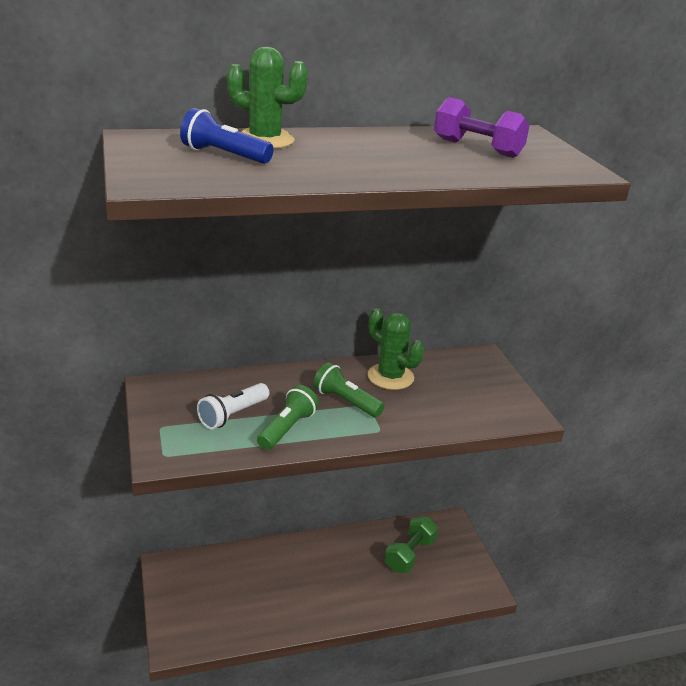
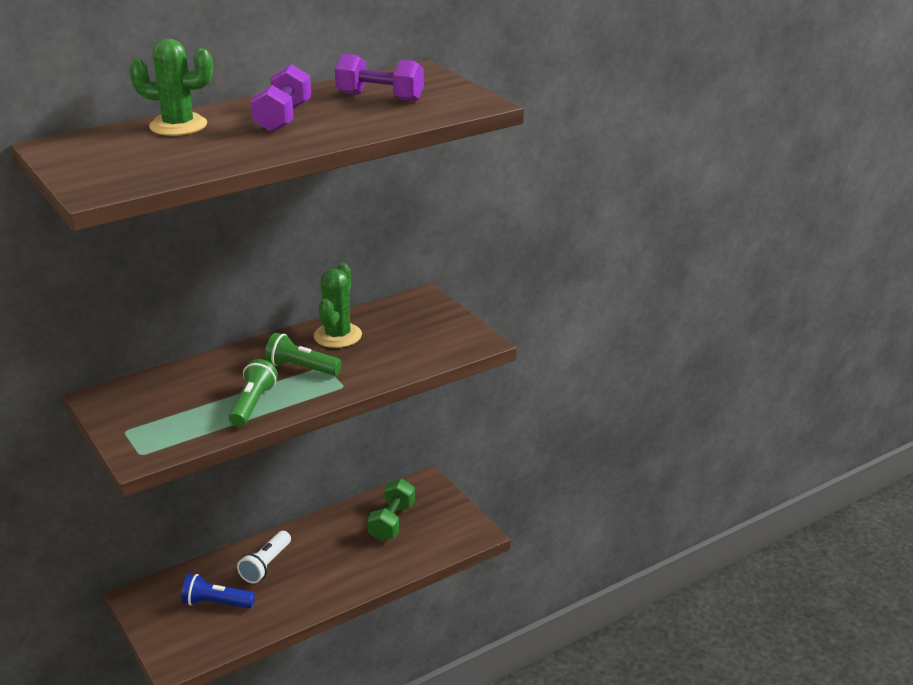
camera: 15 degrees left, 0 degrees up
blue flashlight [180,108,274,164] -> blue flashlight moved to [181,574,255,608]
white flashlight [197,383,269,429] -> white flashlight moved to [237,531,291,583]
green cactus [368,308,424,390] -> green cactus turned 75 degrees clockwise [314,263,362,348]
none -> purple dumbbell [250,64,311,132]

